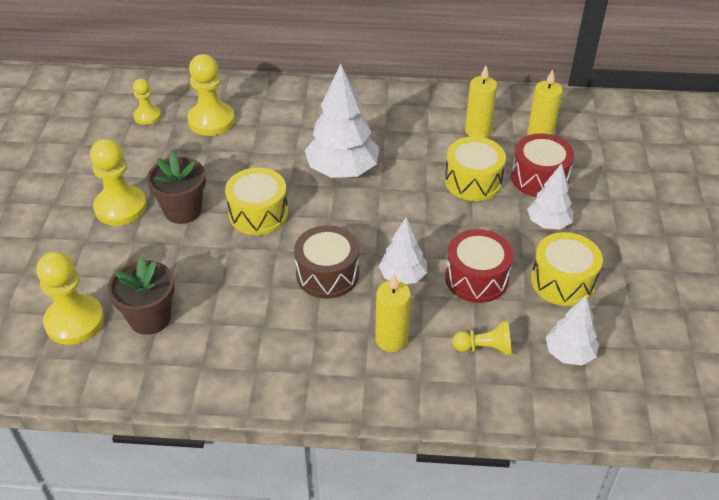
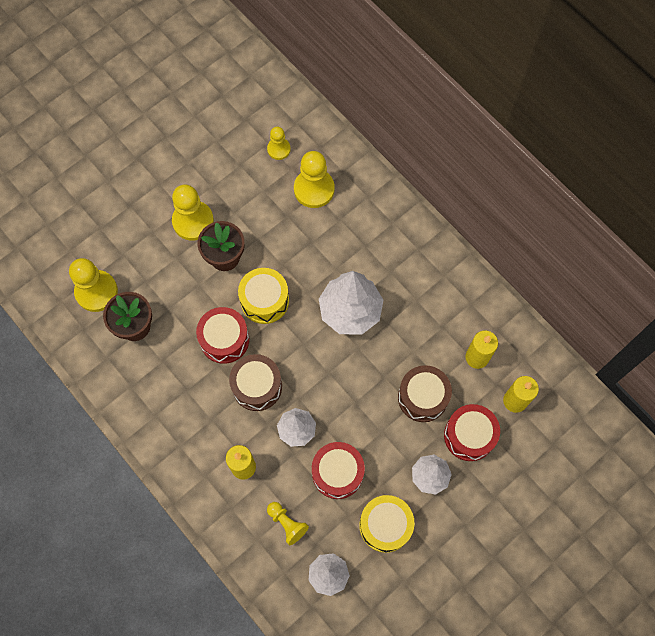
camera: 45 degrees right, 25 degrees up
yellow drum [445,136,506,201] -> brown drum [398,365,452,422]
none -> red drum [196,307,249,364]

